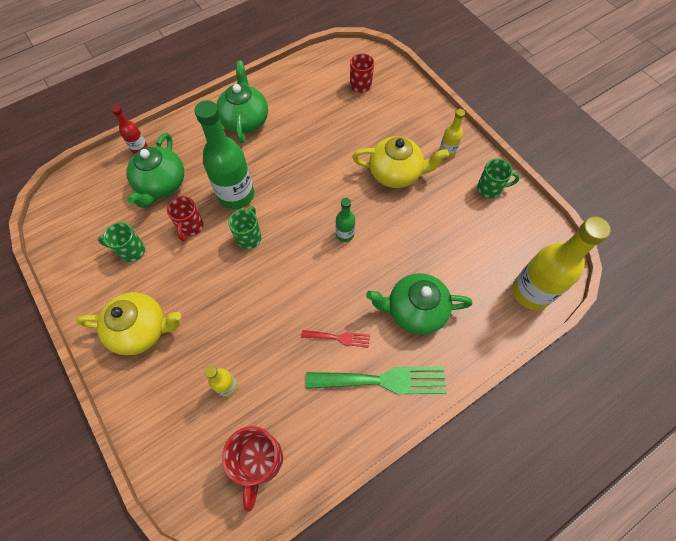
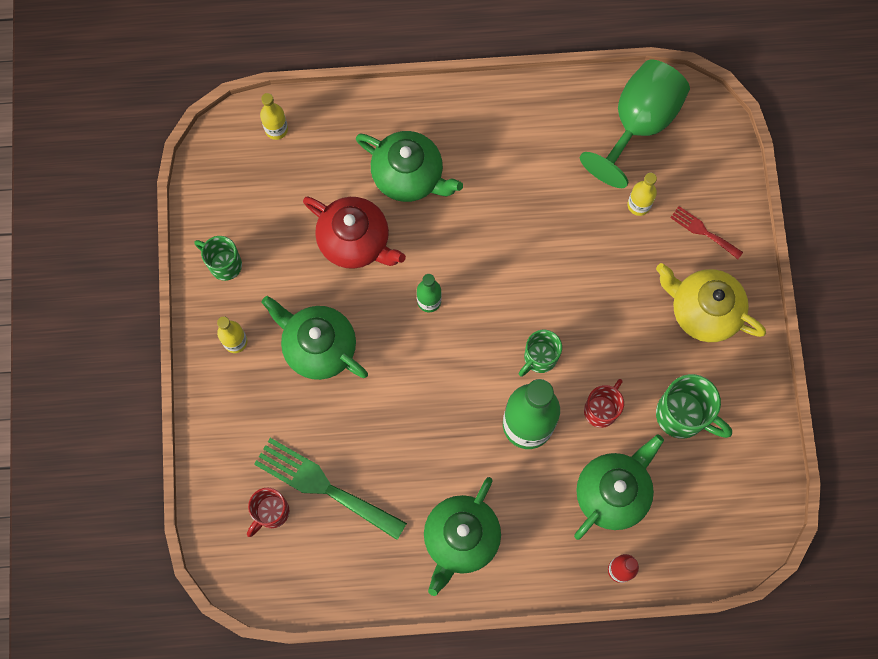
camera: 150 degrees left, 10 degrees up
green mug [98,222,145,262] -> green mug [656,374,732,439], size x1.50
red mug [222,426,283,512] -> green goblet [580,60,690,188]
red fork [301,330,370,348] -> red fork moved to [670,206,743,259]
green fork [306,367,447,394] -> green fork moved to [254,438,407,540]
yellow teapot [352,136,449,188] -> green teapot [261,296,368,380]
yellow bottle [512,217,611,310] -> yellow bottle [260,93,288,140], size x0.49
none -> red teapot [303,196,406,269]

